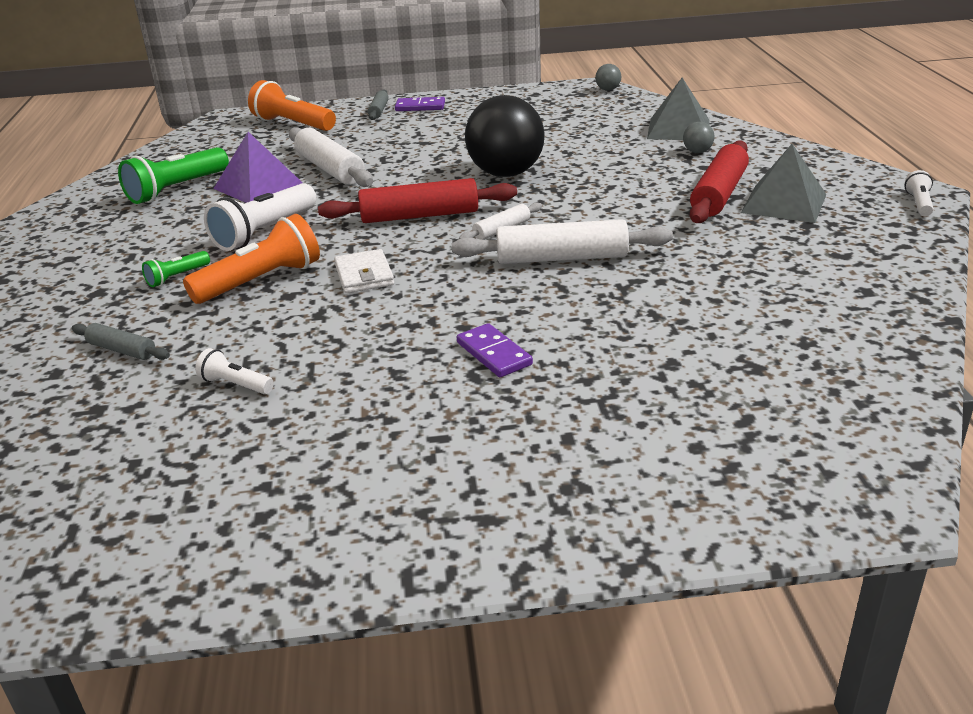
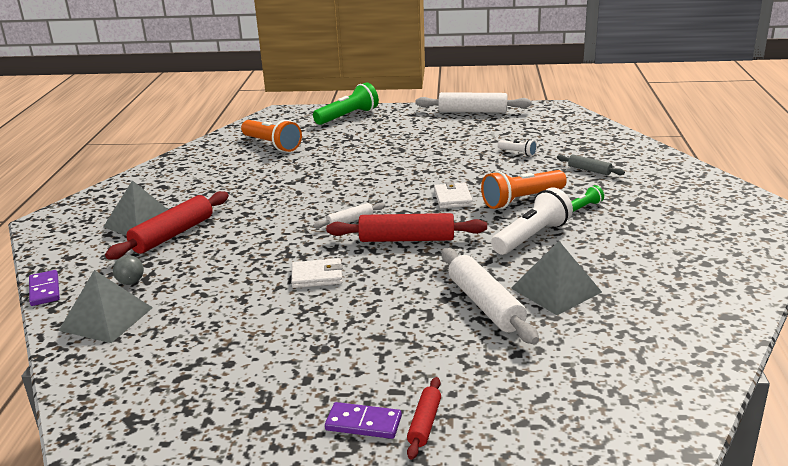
camera: 170 degrees left, 5 degrees down
green flashlight [118,147,229,204] -> green flashlight moved to [313,83,379,125]
purple pyramid [213,132,303,203] -> grey pyramid [511,241,602,315]
orange flashlight [248,80,336,131] -> orange flashlight moved to [241,120,302,152]
grey rolling pin [368,89,389,120] -> red rolling pin [407,377,441,460]
white rolling pin [452,219,673,264] -> white rolling pin moved to [416,92,531,113]
purple domino [457,323,533,377] -> purple domino moved to [29,270,60,306]
black ball [465,95,544,177] -> white wallet [291,258,343,288]
grey ball [595,64,621,91] -> none
white flashlight [905,170,934,216] -> none

